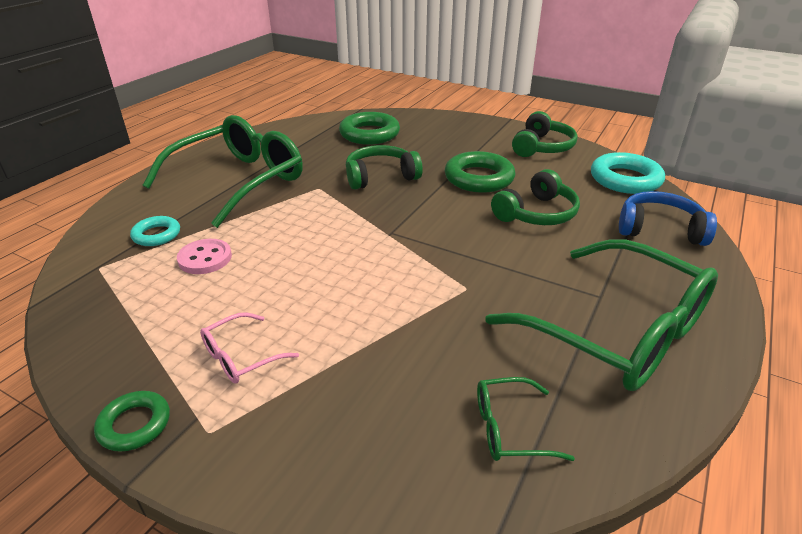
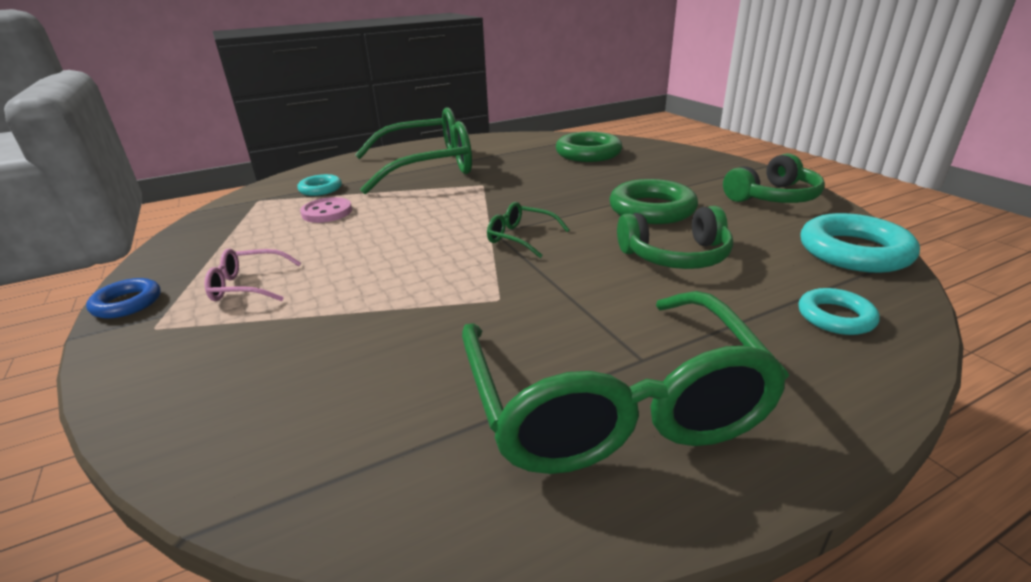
camera: 35 degrees right, 5 degrees down
green ring [94,391,170,452] -> blue ring [86,278,161,318]
green headphones [346,145,423,190] -> none
green glasses [477,377,575,461] -> green glasses moved to [487,202,570,258]
blue headphones [619,191,717,246] -> turquoise ring [798,288,880,335]

